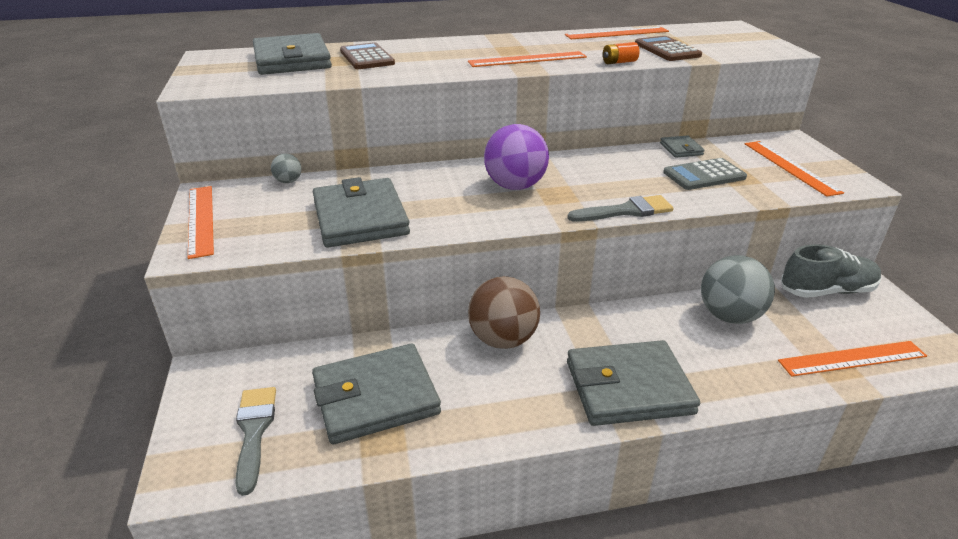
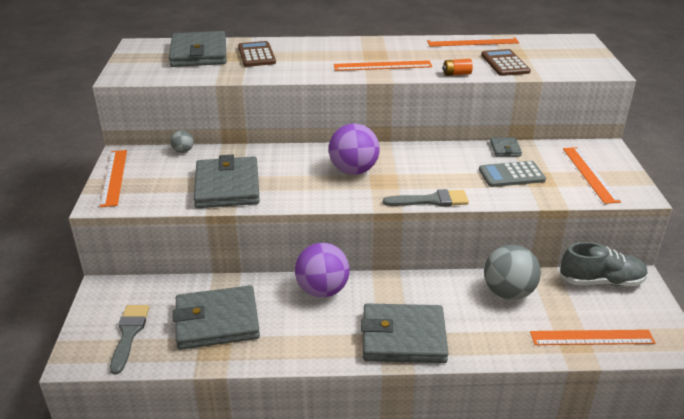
camera: 10 degrees right, 0 degrees up
brown ball [468,276,540,349] -> purple ball [295,243,350,297]

